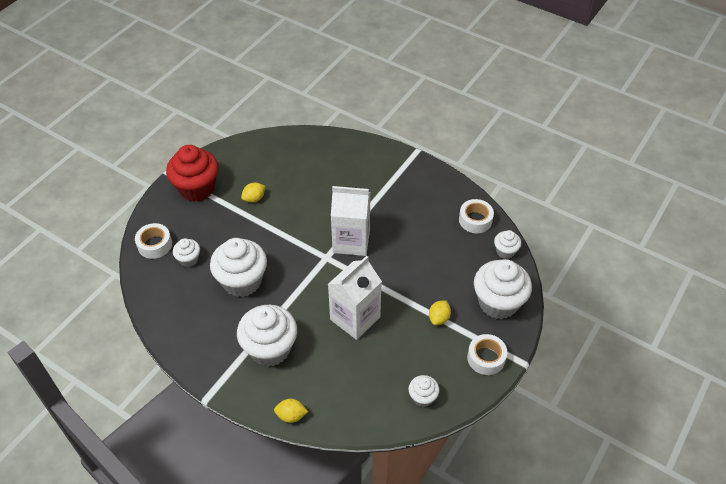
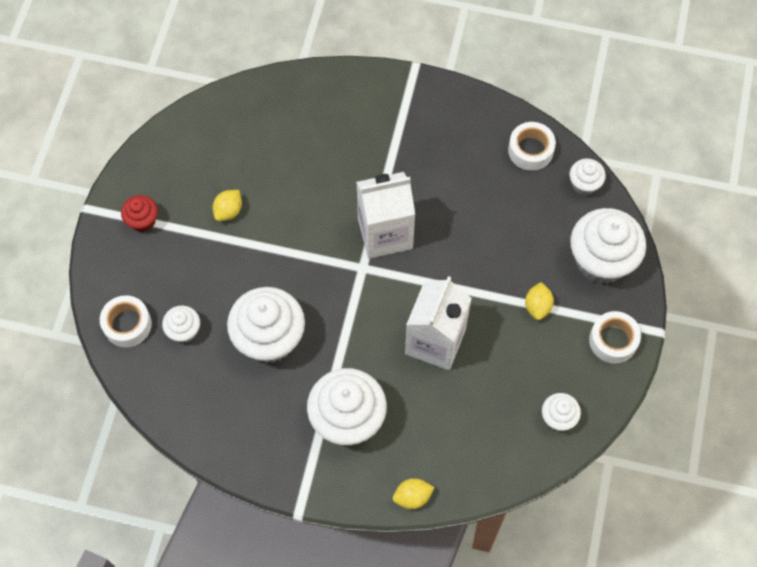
camera: 20 degrees left, 15 degrees up
red cupcake [166,145,218,202] -> red cupcake [121,195,158,232], size x0.50

